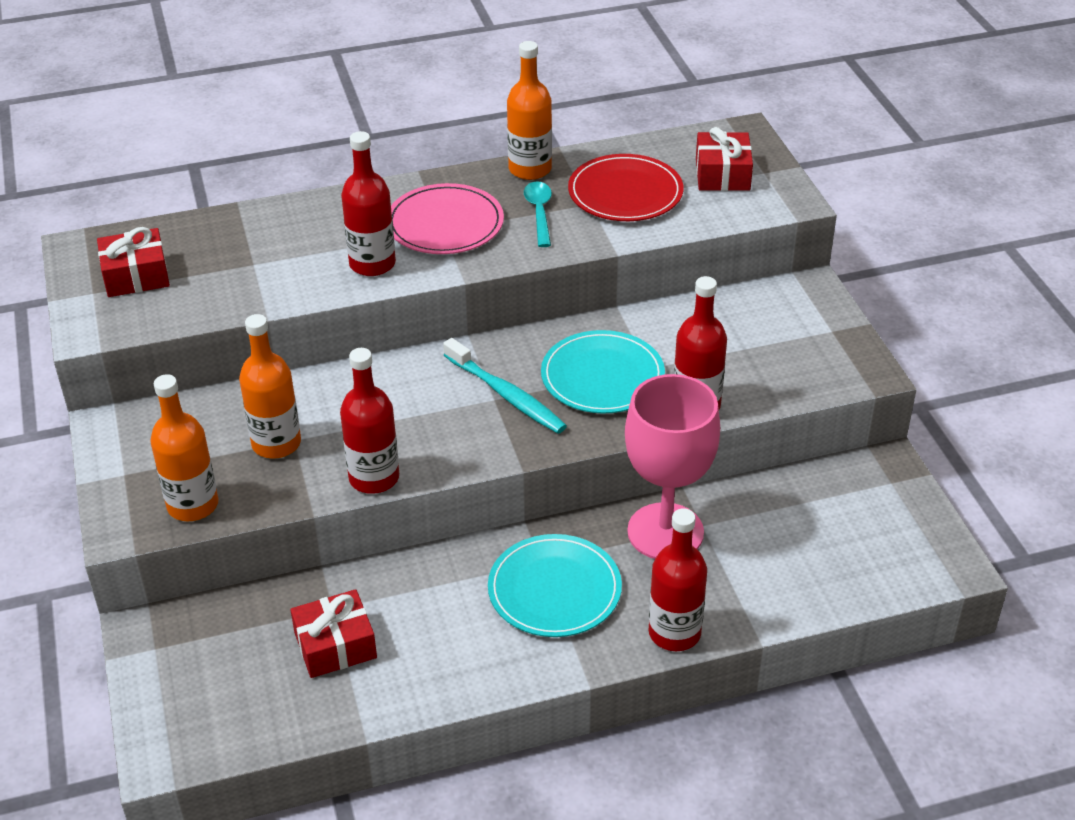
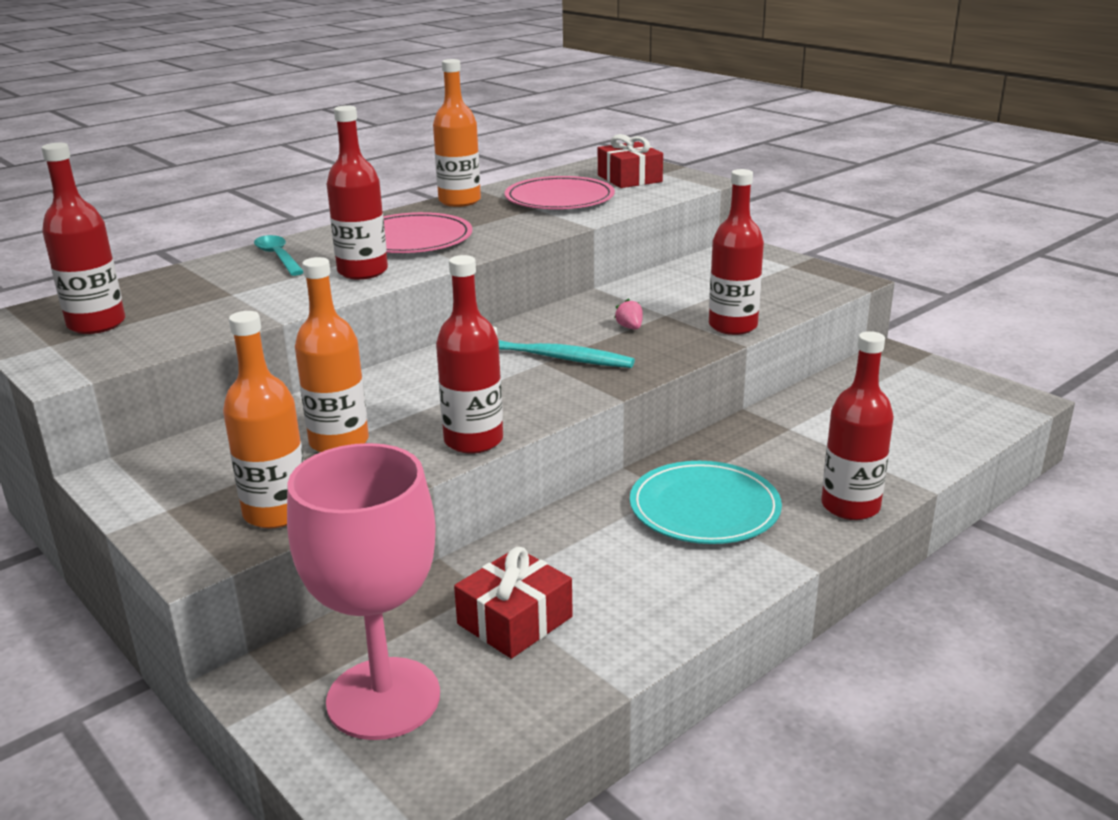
camera: 25 degrees left, 15 degrees down
red gift [97,227,170,297] -> red bottle [41,143,125,334]
turquoise spoon [524,181,552,247] -> turquoise spoon moved to [254,235,303,276]
turquoise plate [541,330,665,414] -> pink strawberry [614,299,643,329]
red plate [568,154,684,221] -> pink plate [505,176,615,209]
pink goblet [625,374,720,559] -> pink goblet moved to [287,443,440,740]

